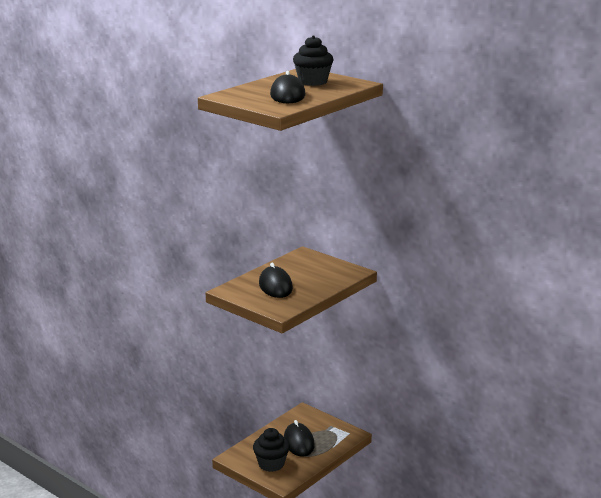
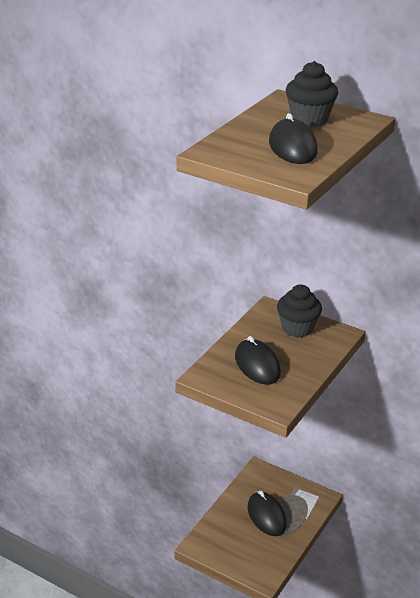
camera: 10 degrees left, 10 degrees up
black cupcake [253,428,290,472] -> black cupcake moved to [277,284,322,338]

